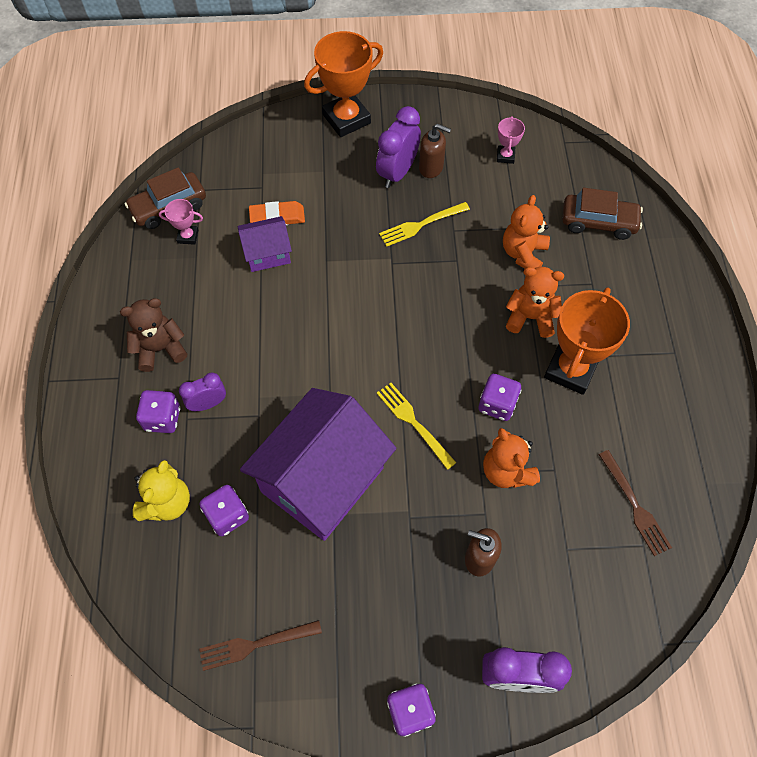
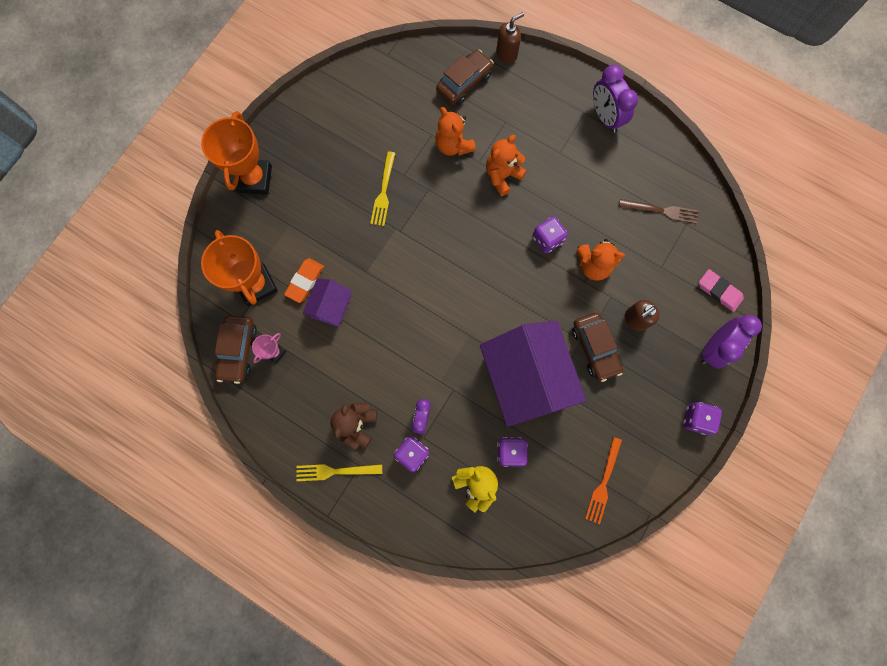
camera: 55 degrees left, 15 degrees up
brown fork [199,620,322,671] -> orange fork [585,437,622,524]
purple clock [376,106,421,188] -> purple clock moved to [593,65,638,133]
yellow fork [377,383,456,470] -> yellow fork moved to [297,464,382,481]
brown soap dispenser [419,124,451,178] -> brown soap dispenser moved to [496,12,524,63]
pink trophy [497,116,525,164] -> none
orange trophy [544,287,630,395] -> orange trophy moved to [201,230,278,306]
none -> brown car [572,313,623,382]
none -> pink eraser [699,269,744,312]

